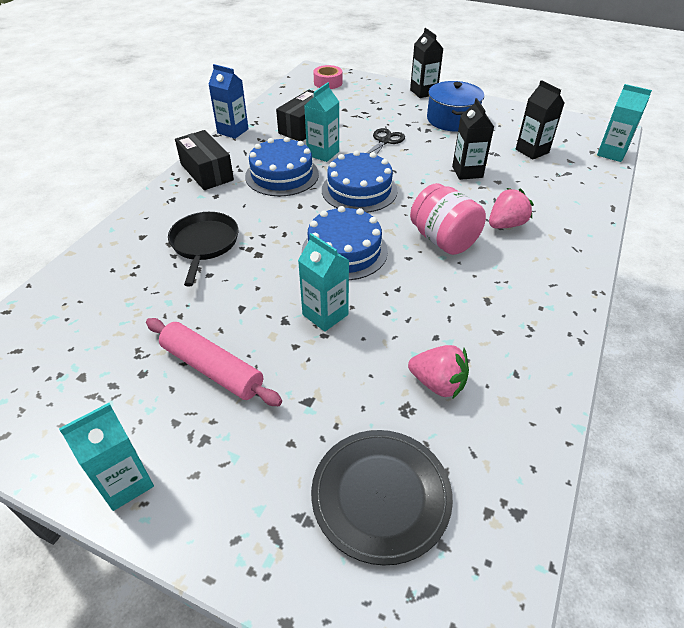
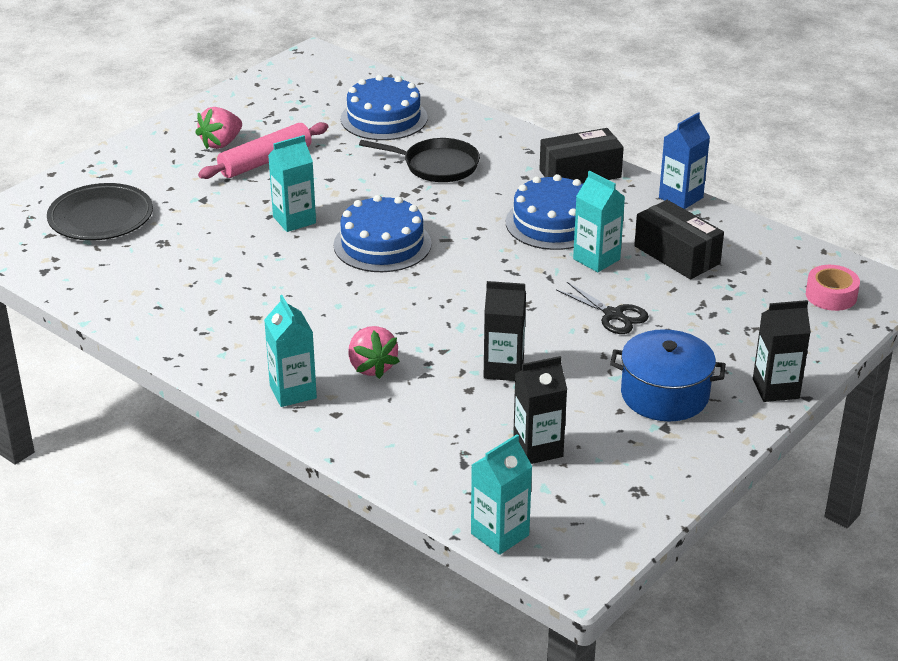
camera: 105 degrees right, 10 degrees down
turquoise carton [59,403,154,511] -> turquoise carton moved to [264,295,317,407]
blue cake [322,150,398,213] -> blue cake moved to [341,75,428,140]
pink strawberry [408,345,469,399] -> pink strawberry moved to [196,107,242,149]
pink jar [410,183,486,255] -> none

